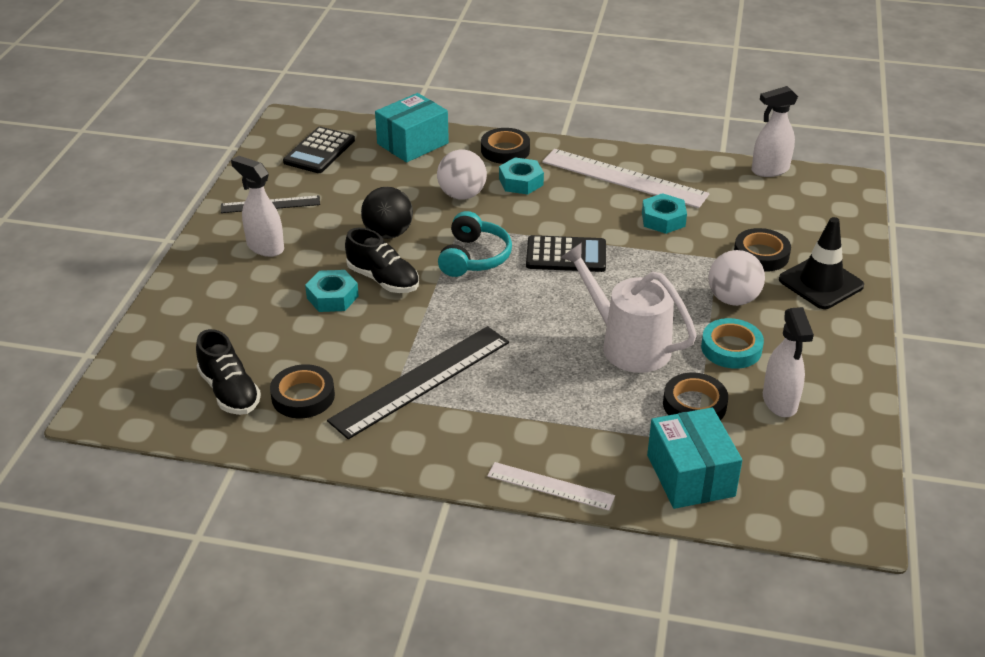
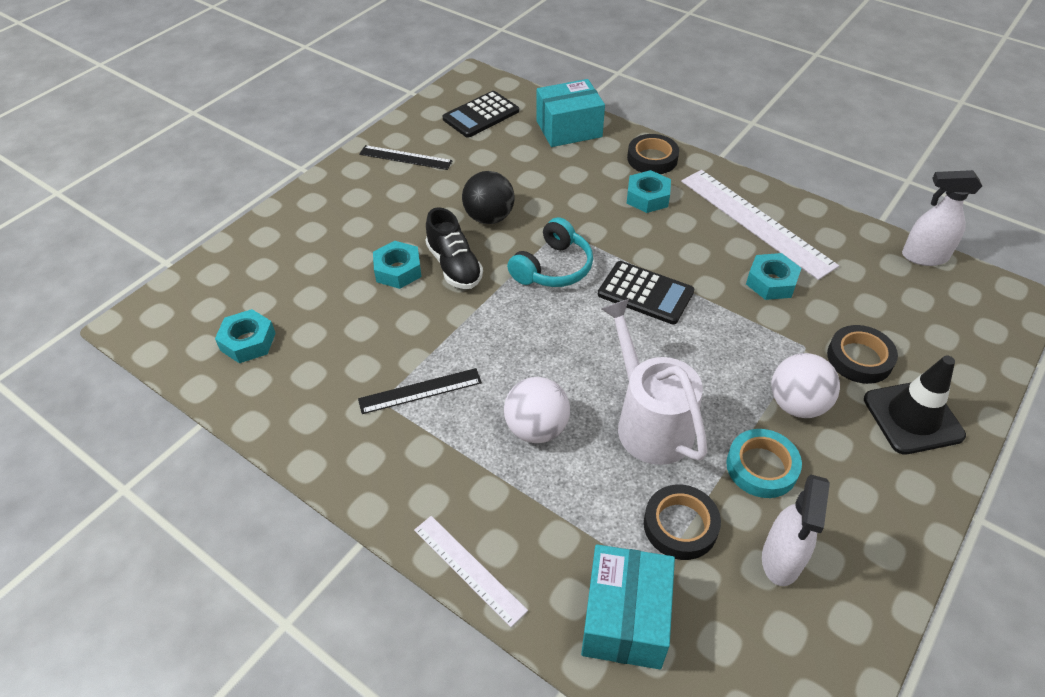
camera: 25 degrees right, 10 degrees up
black shoe [196,329,261,415] -> turquoise nut [215,309,276,363]
white spray bottle [231,156,284,257] -> none
black tape [270,364,335,418] -> none
black ruler [327,326,509,439] -> black ruler [358,368,482,414], size x0.56
white ball [437,150,487,200] -> white ball moved to [504,377,570,443]

